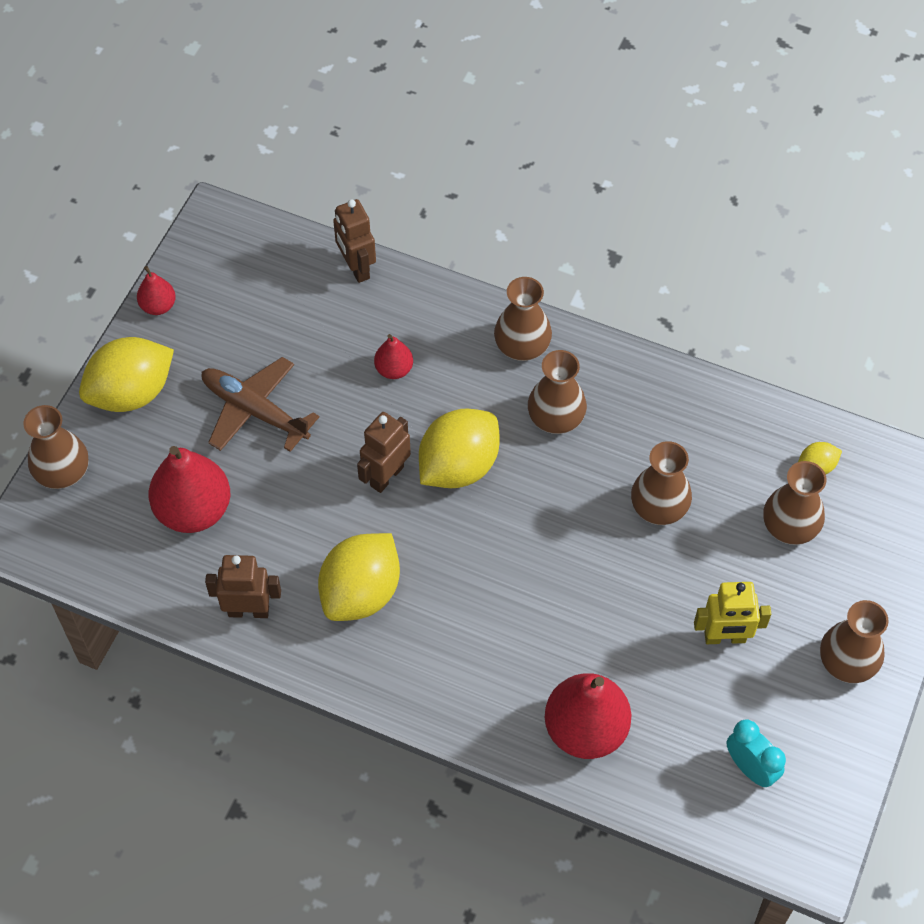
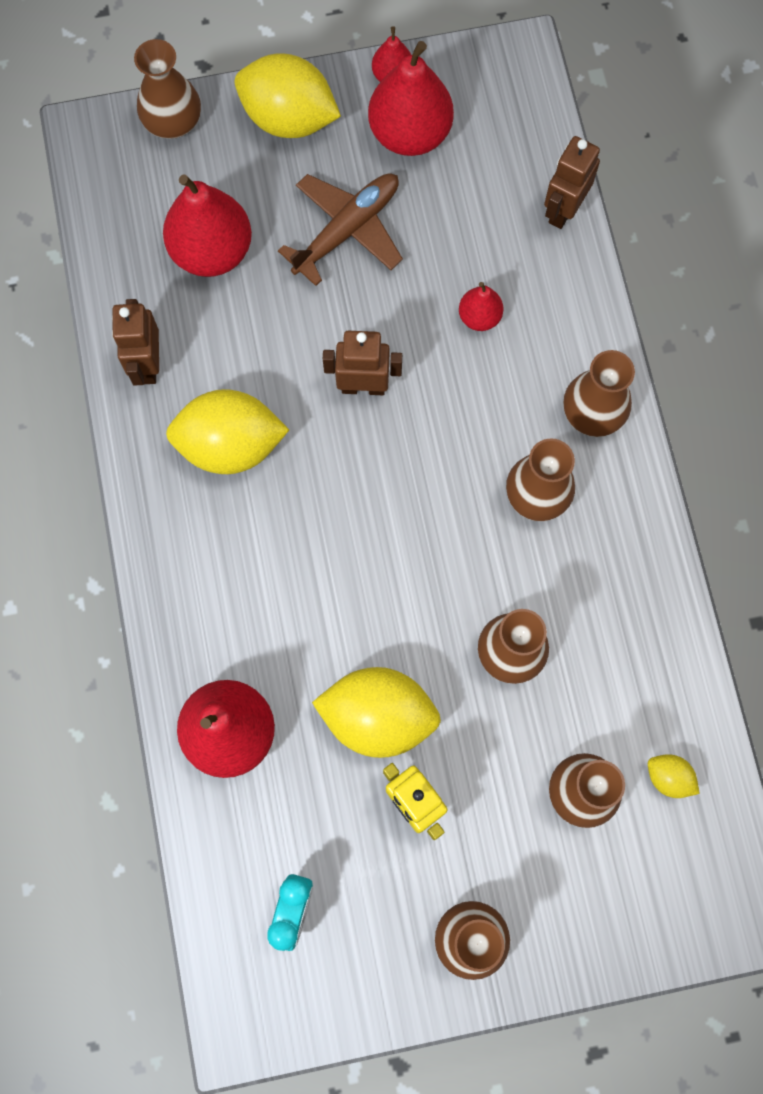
camera: 55 degrees right, 15 degrees up
brown plane [202,357,319,452] -> brown plane turned 45 degrees clockwise [278,173,403,286]
brown robot [205,555,281,618] -> brown robot turned 150 degrees counterclockwise [112,299,159,386]
yellow lemon [419,409,499,488] -> yellow lemon moved to [312,667,441,758]
none -> red pear [368,41,454,156]

